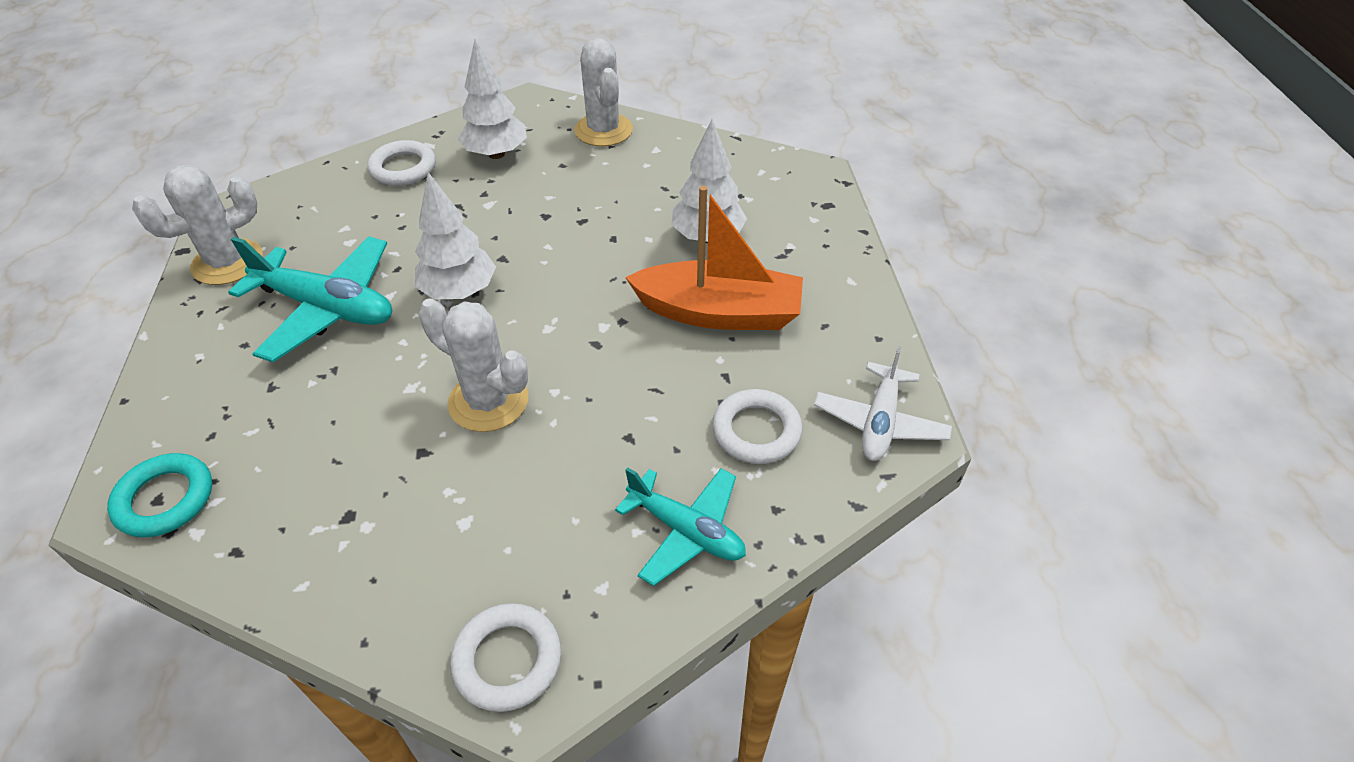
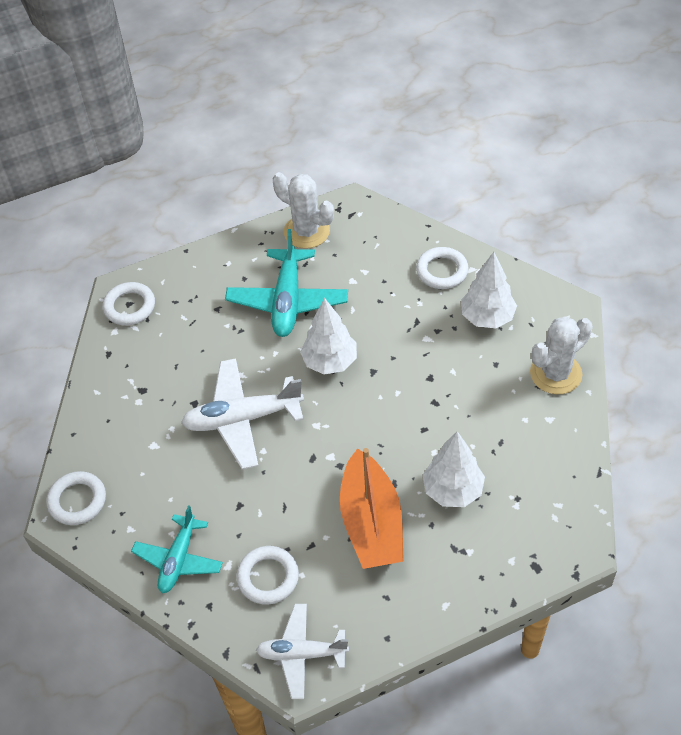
camera: 75 degrees right, 5 degrees up
turquoise ring [107,453,212,537] -> white ring [103,282,155,325]
white cactus [418,298,528,432] -> white plane [181,358,304,469]

